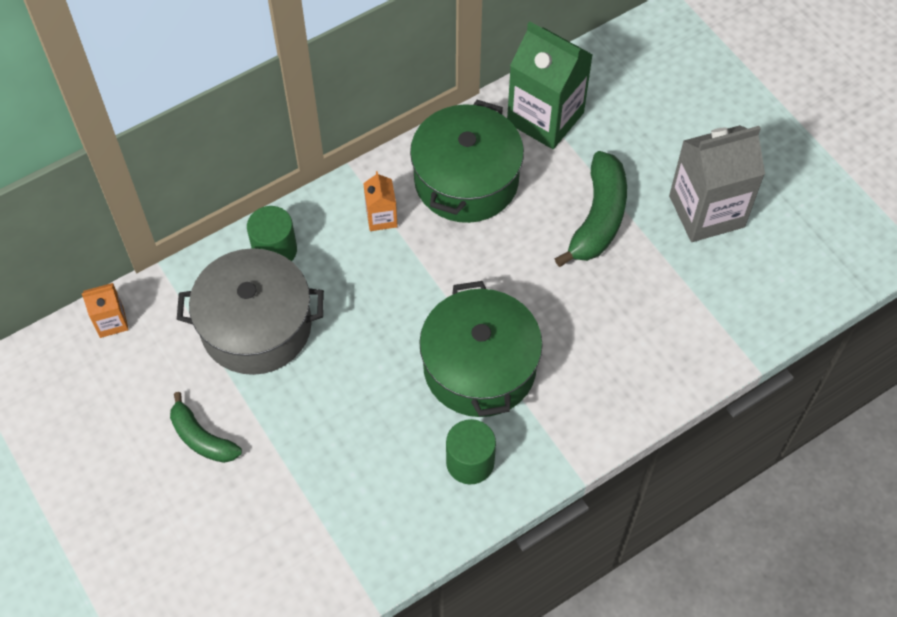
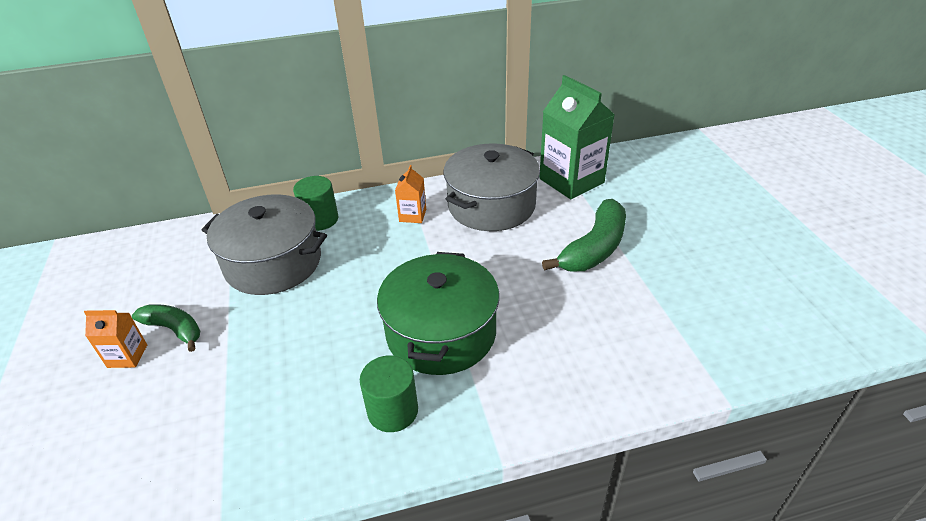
camera: 20 degrees right, 20 degrees down
orange carton [82,283,129,338] -> orange carton moved to [84,310,147,368]
green banana [170,392,242,463] -> green banana turned 150 degrees clockwise [132,304,200,352]
green pot [410,100,524,223] -> grey pot [444,143,540,231]
grey carton [669,125,765,242] -> none

